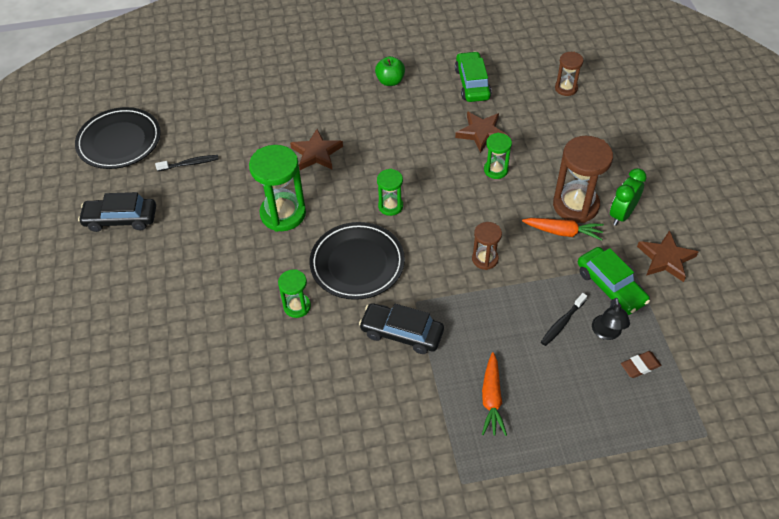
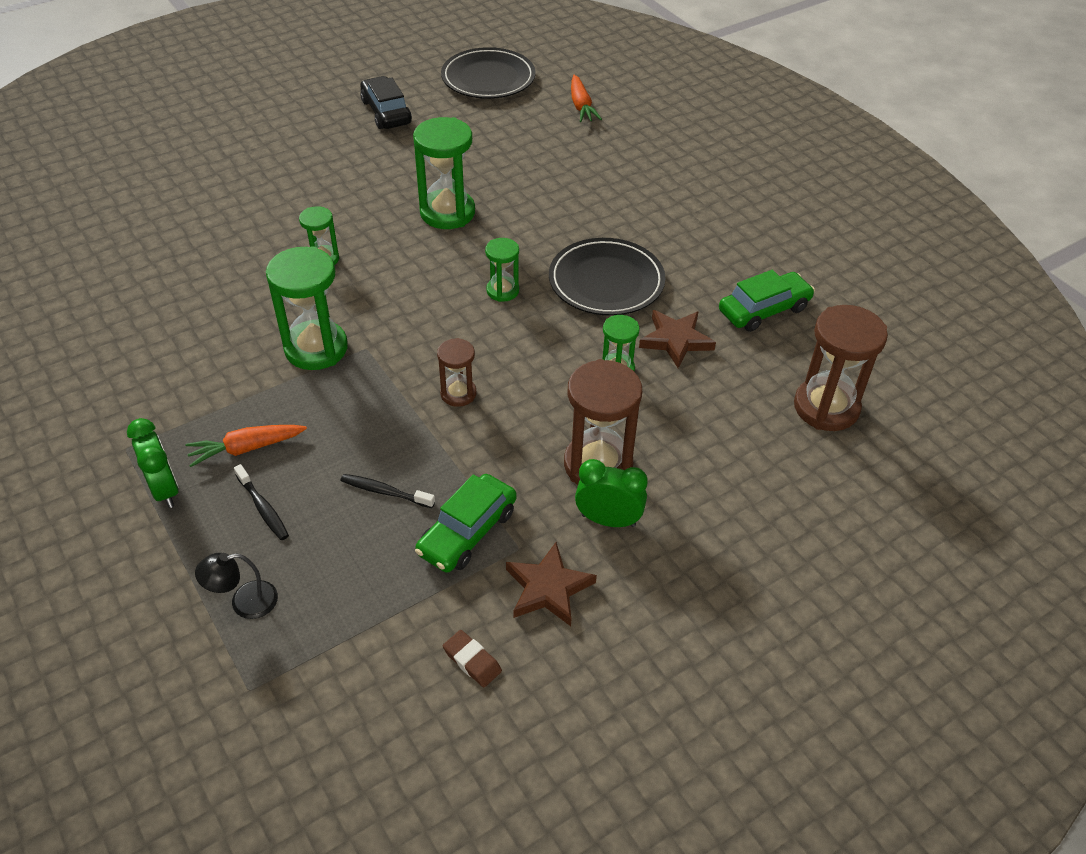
camera: 65 degrees right, 5 degrees down
black toothbrush [155,155,219,171] -> black toothbrush moved to [234,464,289,540]
brown star [290,129,343,170] -> none
black plate [310,222,405,300] -> black plate moved to [549,238,665,316]
black car [359,303,444,354] -> green hourglass [266,246,348,370]
green apple [375,56,405,86] -> none
orange carrot [522,218,604,241] -> orange carrot moved to [571,75,602,122]
brown hourglass [555,52,584,96] -> brown hourglass [794,305,888,431], size x1.81
black lamp [592,298,630,340] -> black lamp moved to [195,553,278,619]
brown eraser [621,351,661,378] -> brown eraser moved to [443,630,502,687]
none -> green clock [127,418,179,508]

